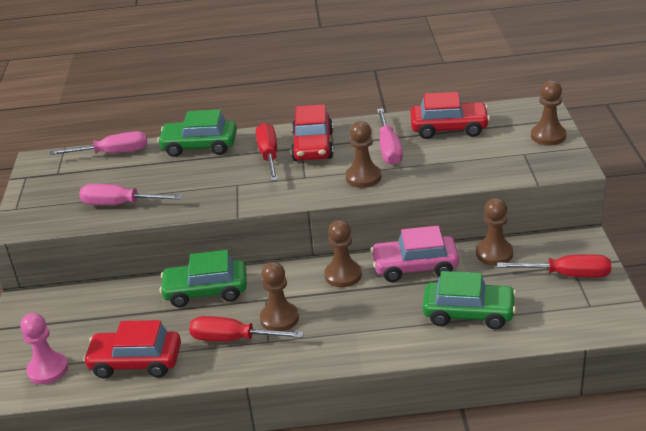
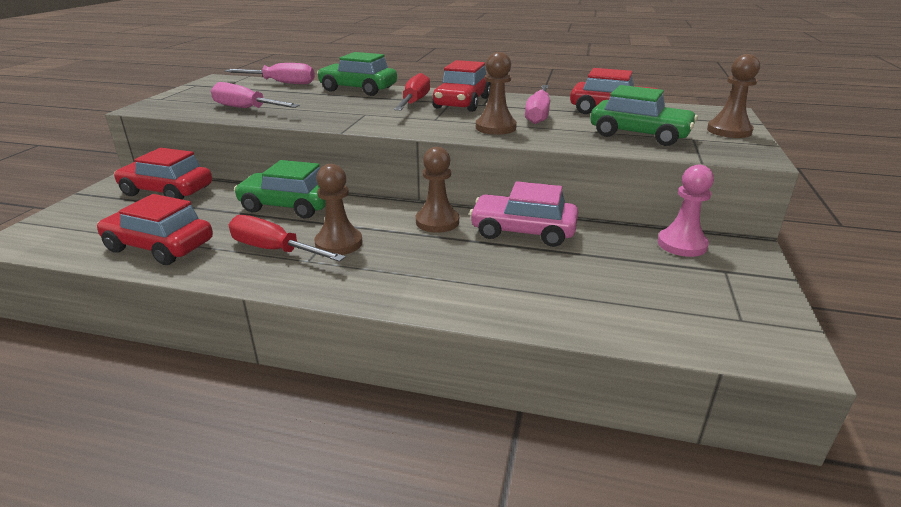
camera: 15 degrees right, 5 degrees down
pink pawn [21,313,68,385] -> pink pawn moved to [658,165,714,257]
green car [423,271,516,329] -> green car moved to [590,85,698,146]
brown pawn [476,198,513,265] -> none
red screwdriver [497,254,611,277] -> none
none -> red car [114,148,212,200]

